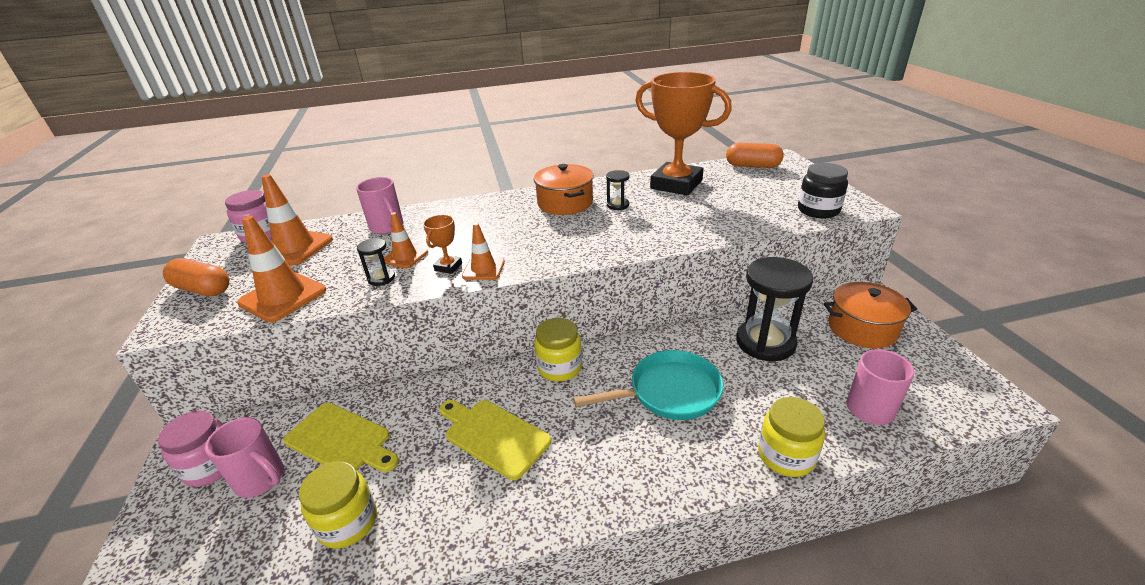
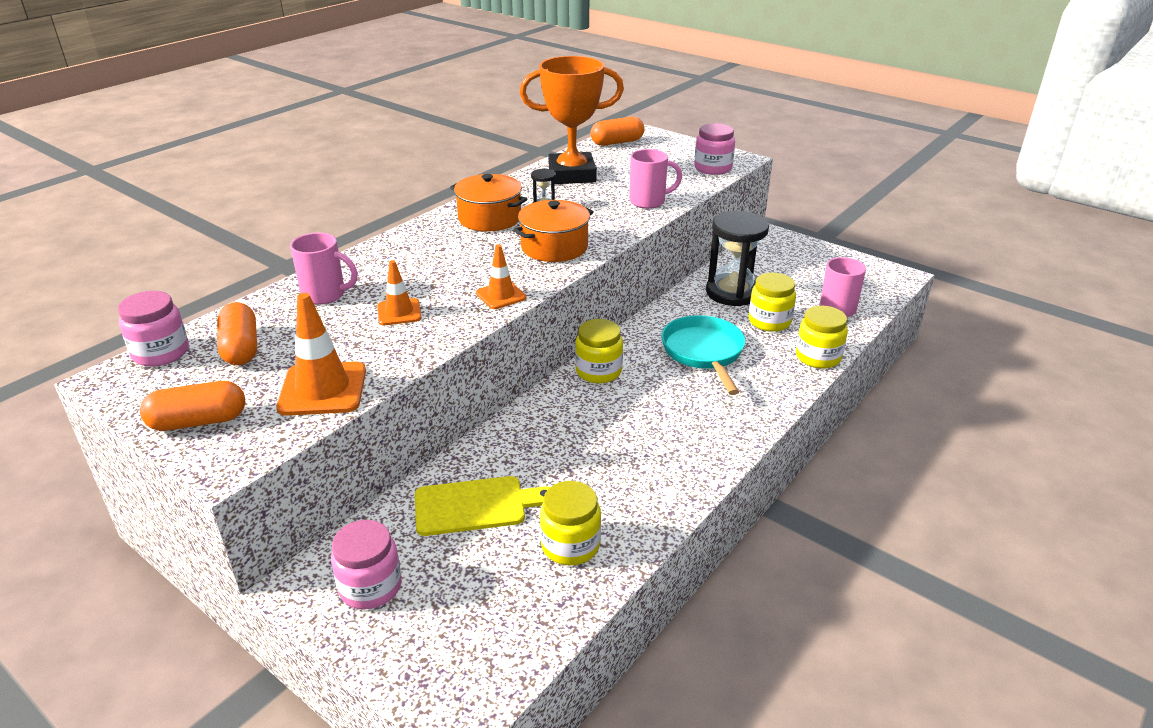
camera: 40 degrees left, 0 degrees up
pink mug [205,417,284,498] -> pink mug moved to [629,149,682,209]
orange traffic cone [261,174,333,265] -> orange capsule [217,302,257,365]
black hourglass [357,238,395,286] -> none
orange trophy [423,215,462,274] -> none
yellow cutting board [439,400,551,480] -> none
turquoise pan [573,350,724,420] -> turquoise pan turned 45 degrees counterclockwise [661,315,746,395]
black jar [798,163,848,218] -> pink jar [694,123,735,175]
orange pot [824,282,917,348] -> orange pot moved to [513,200,594,262]
none -> yellow jar [749,273,796,332]

